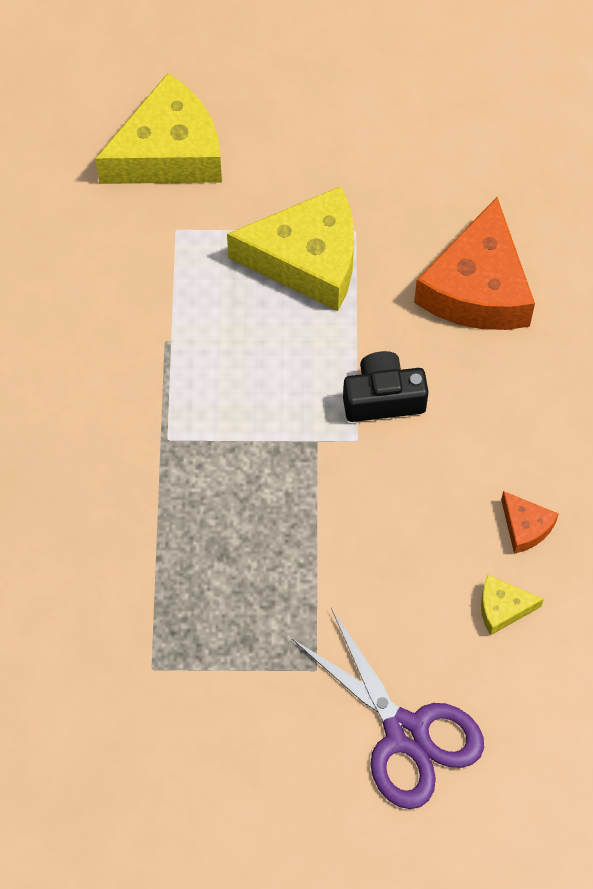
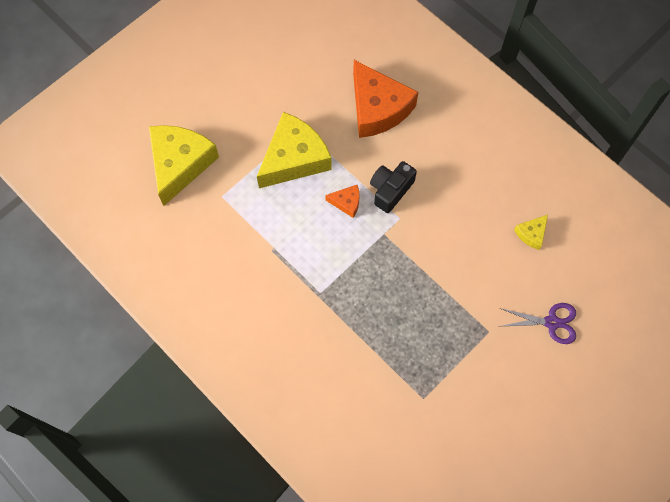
camera: 45 degrees left, 5 degrees up
purple scissors [292,608,484,809] -> purple scissors [499,303,576,344], size x0.62
orange cheese [501,491,559,554] -> orange cheese moved to [325,185,360,218]

